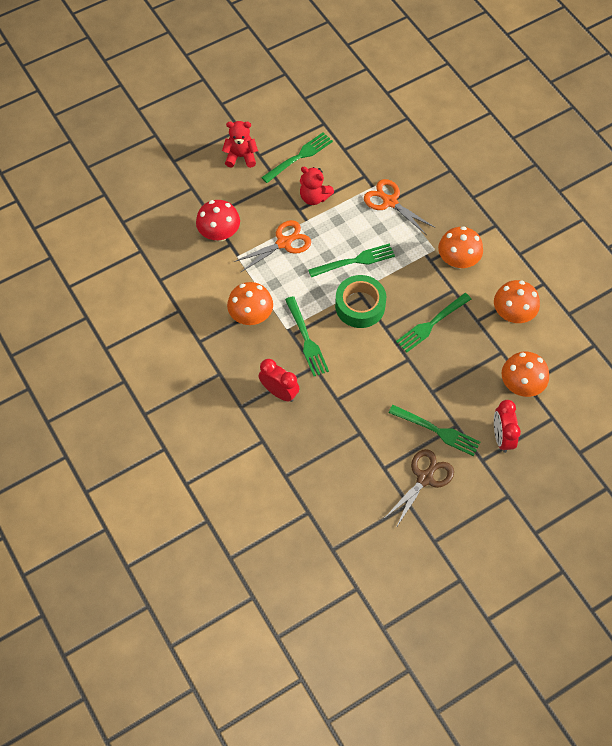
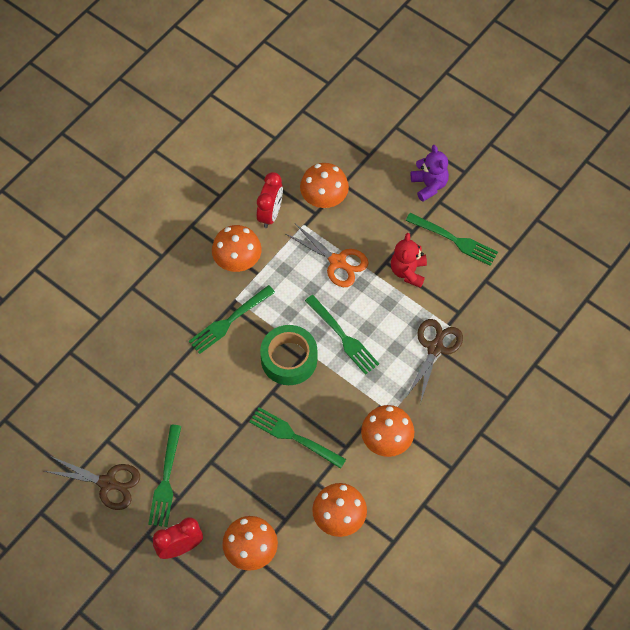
camera: 70 degrees right, 0 degrees up
red mushroom [196,200,240,242] -> orange mushroom [300,163,349,208]
red teddy bear [222,121,258,168] -> purple teddy bear [411,145,449,202]
red clock [258,359,300,402] -> red clock moved to [257,172,283,228]
orange scissors [364,179,434,235] -> brown scissors [406,319,463,404]

